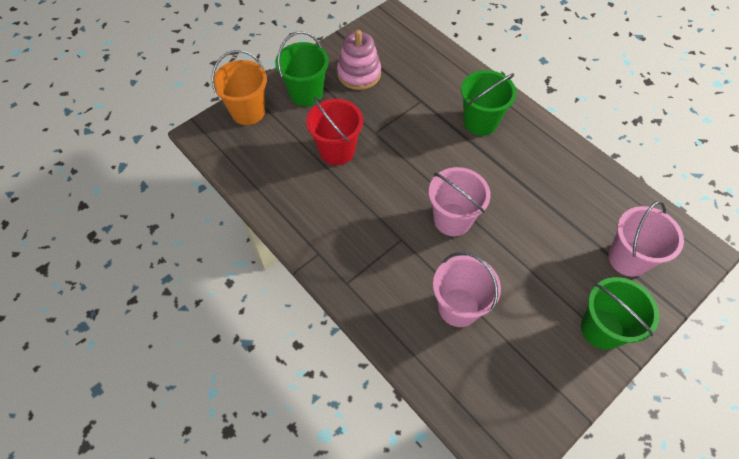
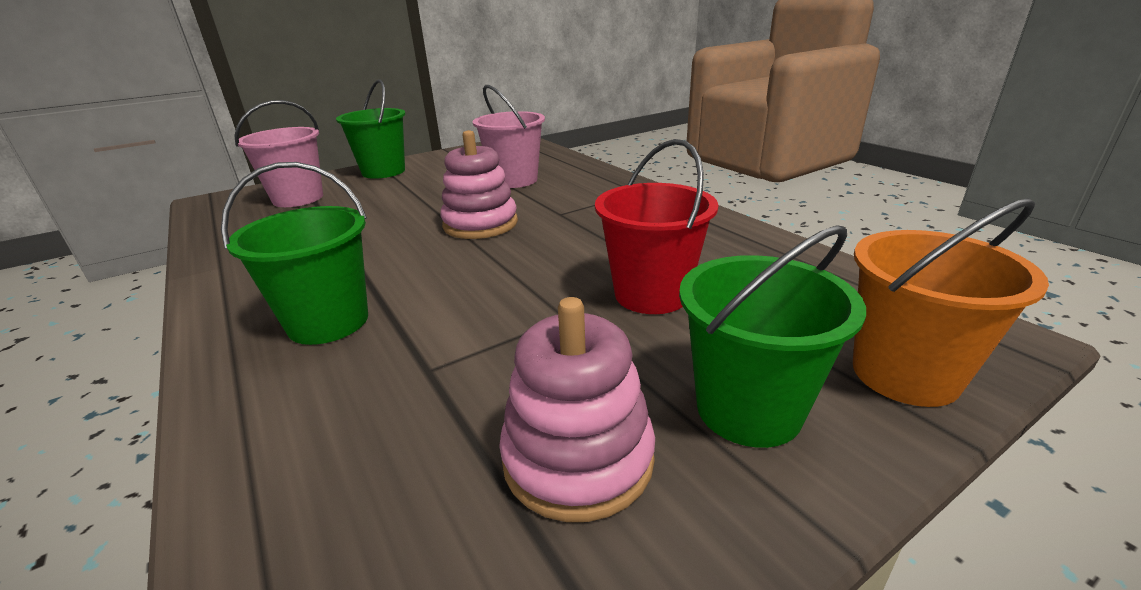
camera: 170 degrees left, 30 degrees down
pink bucket [429,167,491,236] -> pink stacking toy [440,130,518,239]

